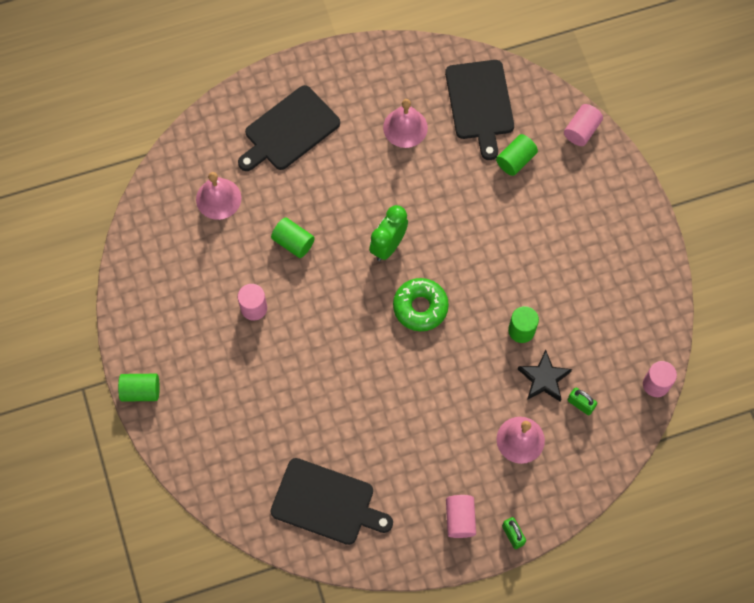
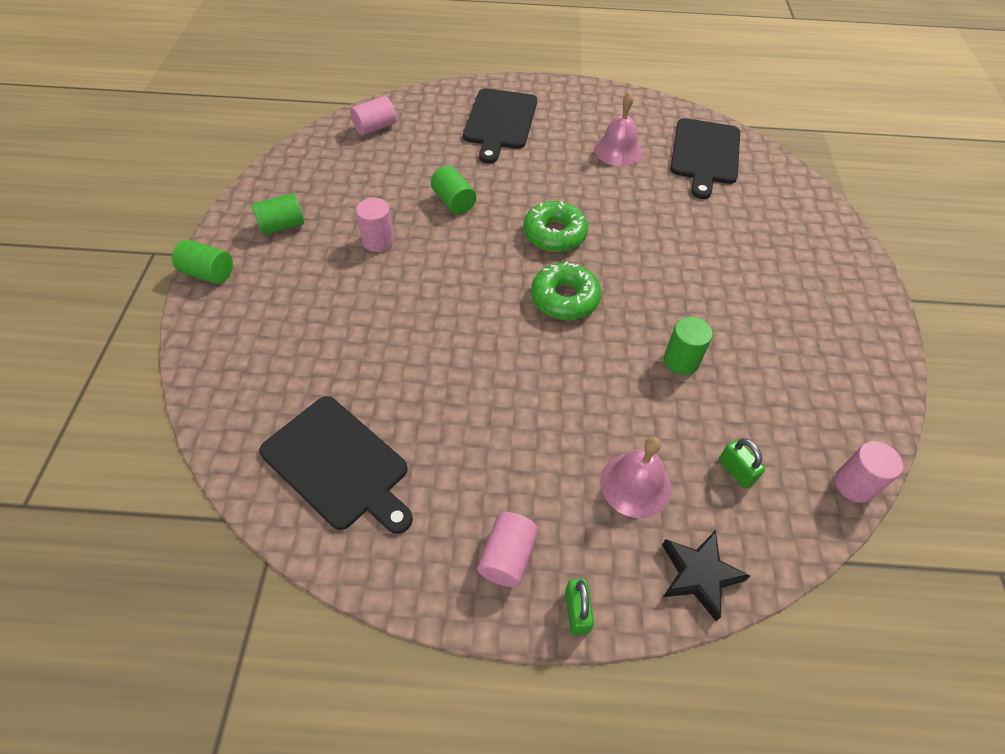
camera: 20 degrees right, 15 degrees down
pink bell [196,172,241,220] -> none
black cutting board [238,85,340,171] -> black cutting board turned 60 degrees counterclockwise [463,88,537,164]
green clock [369,205,408,261] -> green donut [523,201,588,252]
green cylinder [496,134,538,176] -> green cylinder moved to [251,193,304,235]
black star [518,350,572,402] -> black star moved to [662,530,750,621]
pink cylinder [564,104,603,146] -> pink cylinder moved to [350,96,396,136]

